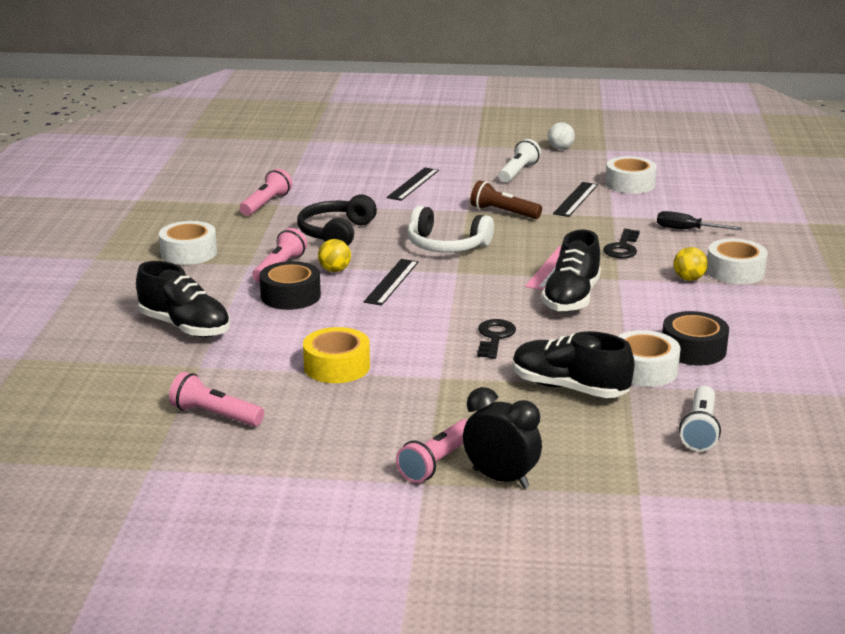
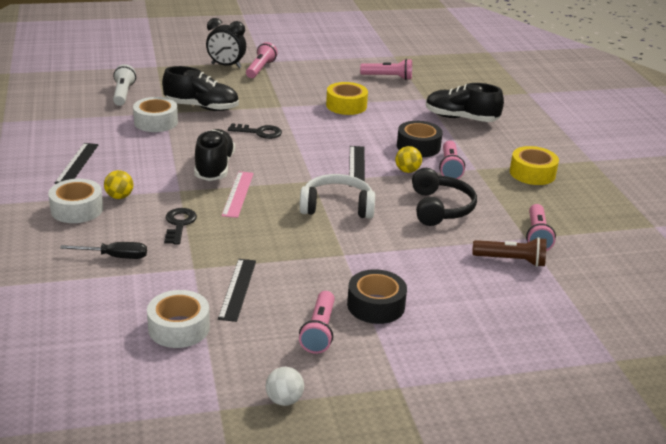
camera: 160 degrees right, 5 degrees up
white tape [159,221,217,265] -> yellow tape [510,146,559,185]
black ruler [387,168,439,201] -> black ruler moved to [55,143,99,184]
brown flashlight [470,180,542,219] -> brown flashlight moved to [472,237,547,267]
black key [477,319,516,359] -> black key turned 75 degrees counterclockwise [228,123,282,139]
white flashlight [499,139,541,183] -> pink flashlight [299,291,335,354]
black tape [662,311,729,365] -> black tape moved to [347,269,407,324]

